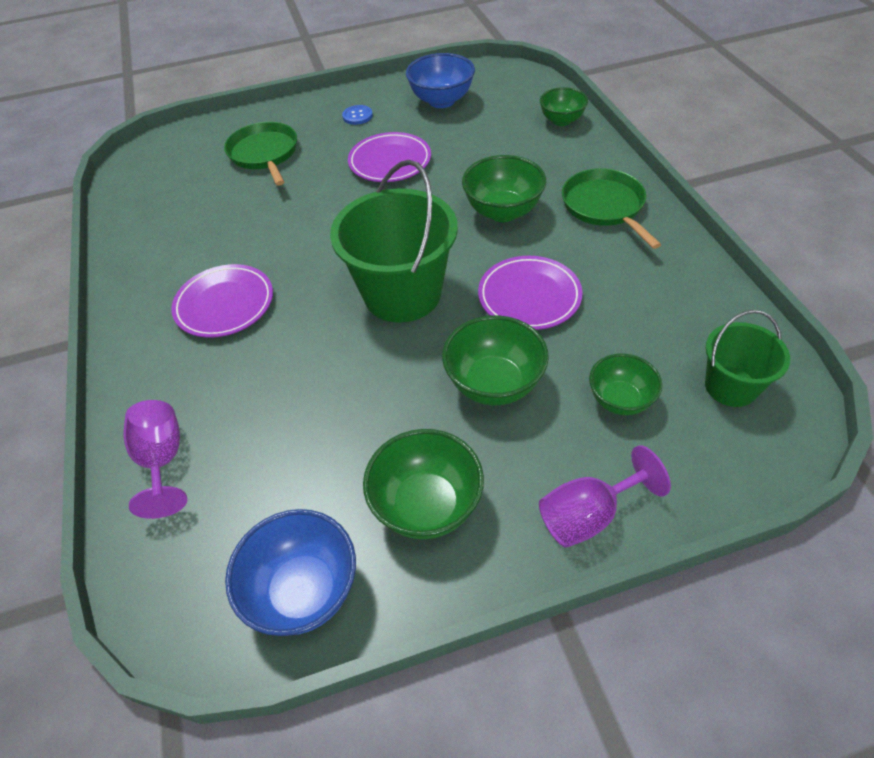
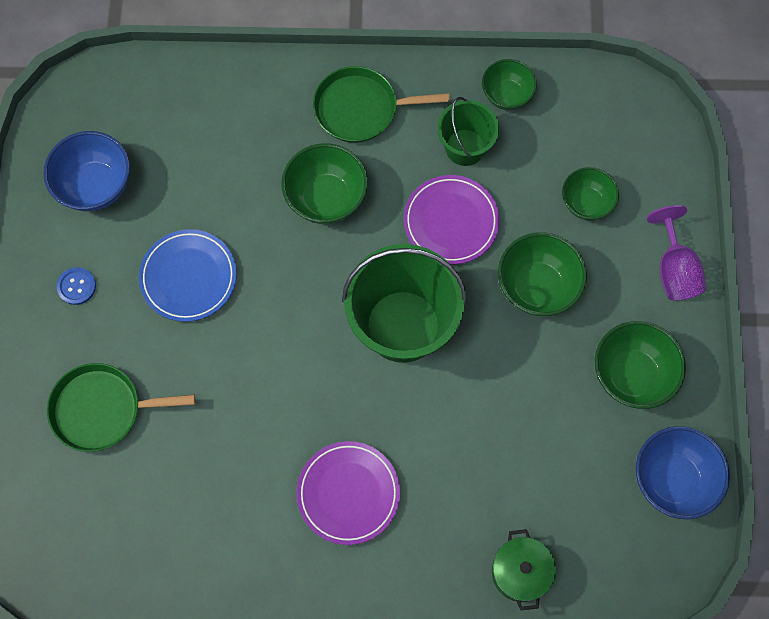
camera: 75 degrees left, 20 degrees up
purple goblet [123,400,187,519] -> green pot [492,529,556,610]
purple plate [348,132,431,182] -> blue plate [139,229,237,322]
green bowl [540,87,588,126] -> green bowl moved to [482,59,537,110]
green bucket [705,310,790,407] -> green bucket moved to [437,97,499,166]

